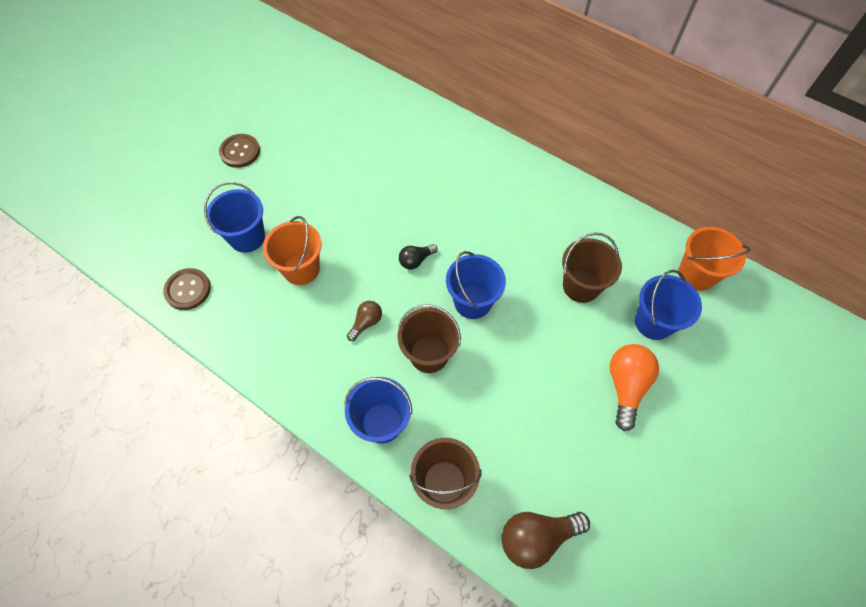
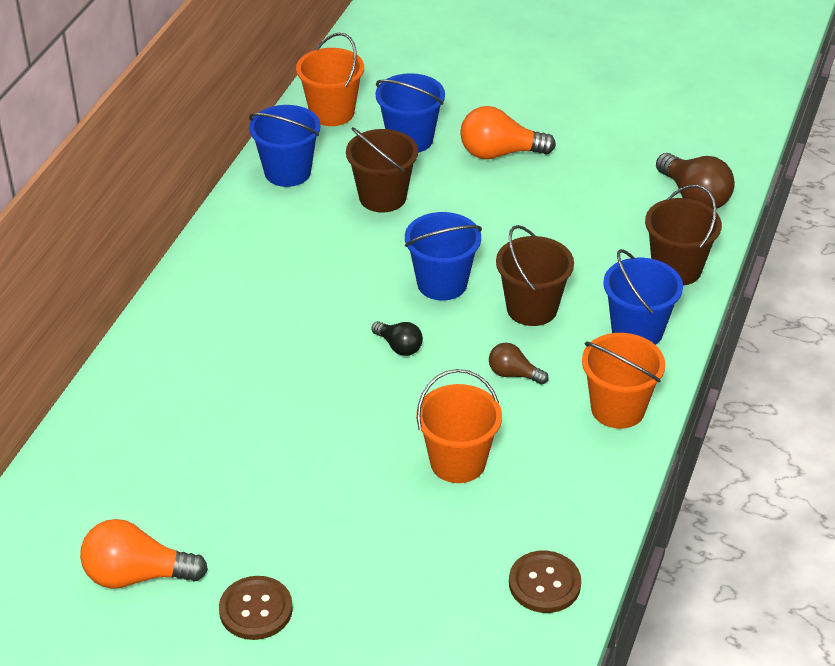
camera: 105 degrees left, 20 degrees down
blue bucket [204,182,265,253] -> blue bucket moved to [249,105,321,187]
none -> orange light bulb [80,519,208,589]
none -> orange bucket [582,333,665,429]

